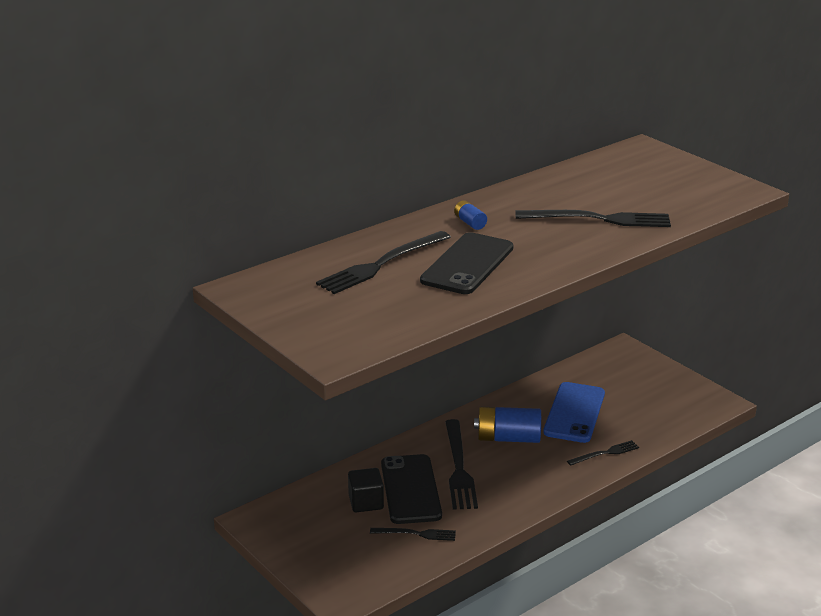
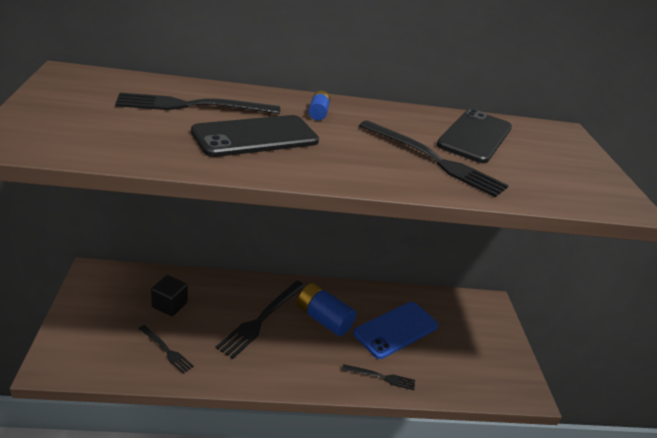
camera: 30 degrees right, 5 degrees up
black phone [381,454,442,524] -> black phone moved to [436,109,512,163]

